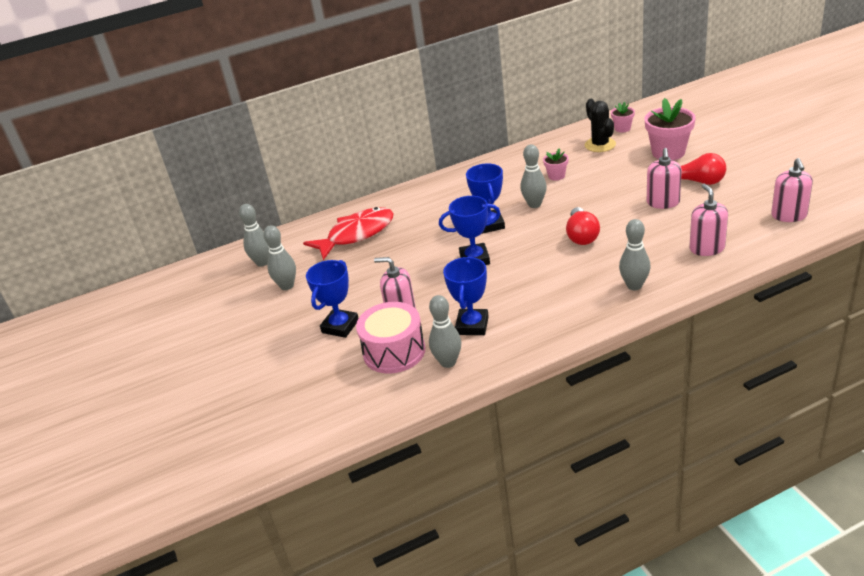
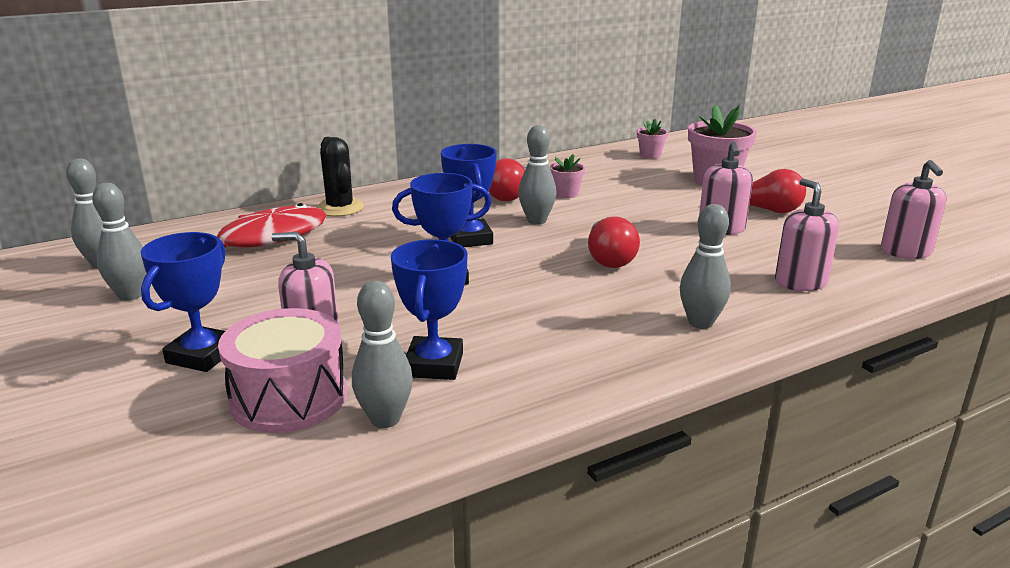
camera: 10 degrees left, 10 degrees down
black cactus [585,99,616,152] -> black cactus moved to [317,137,364,217]
none -> red light bulb [488,158,526,201]

